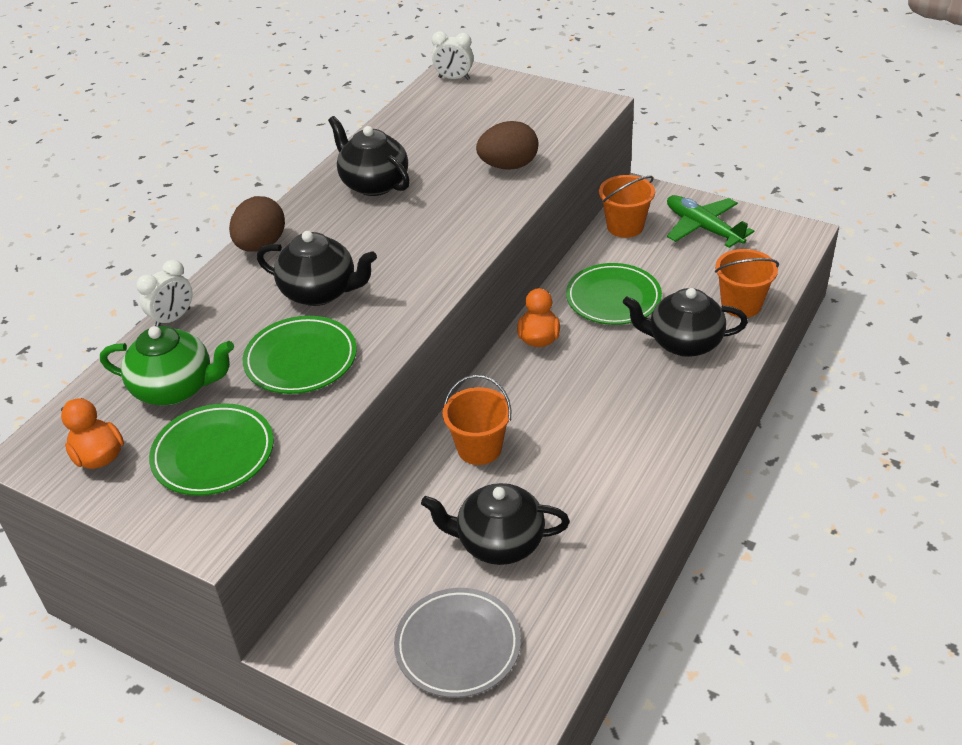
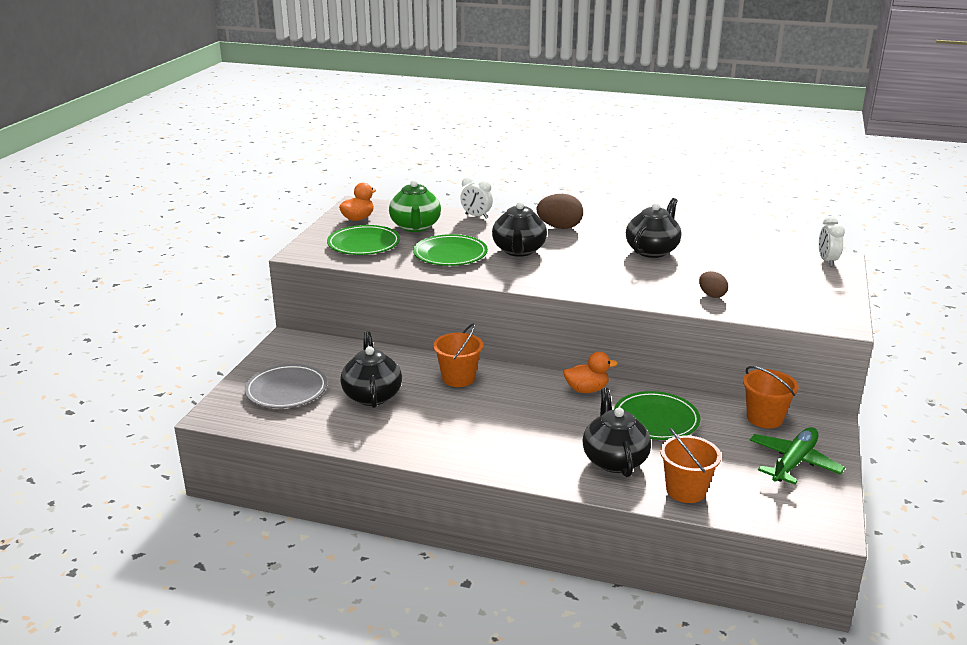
camera: 75 degrees right, 15 degrees down
brown egg [476,121,538,170] -> brown egg [699,271,728,298], size x0.61

